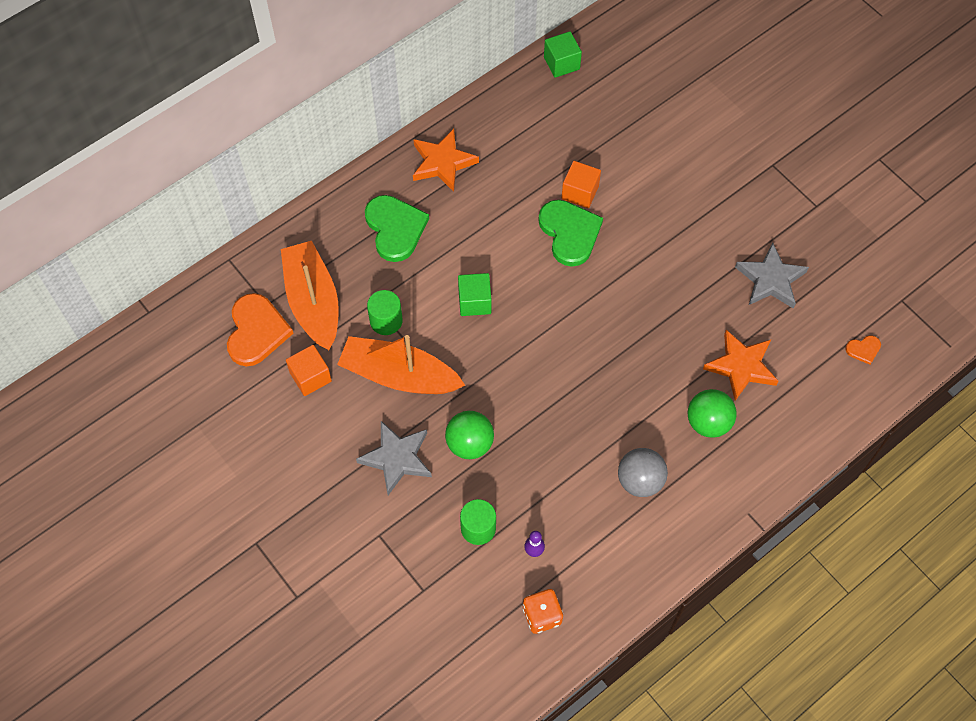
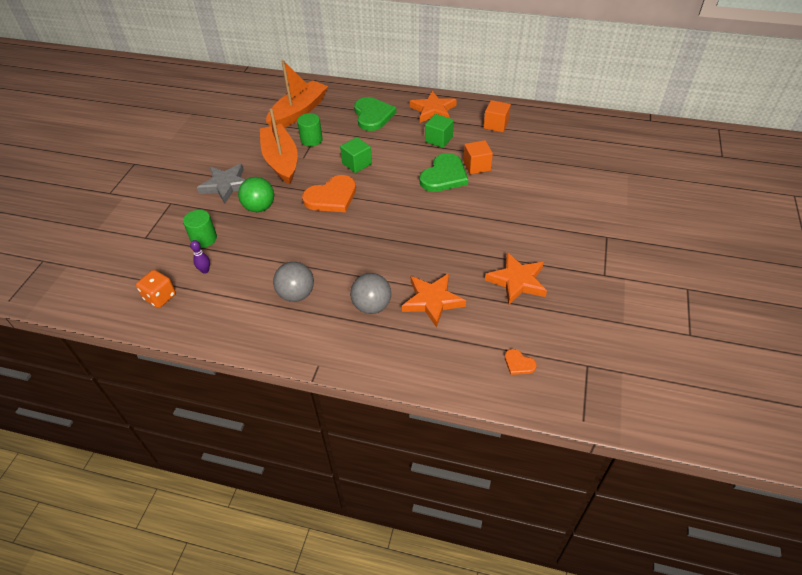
camera: 55 degrees right, 15 degrees down
orange heart [227,293,294,366] -> orange heart moved to [302,175,356,212]
orange cube [286,345,332,396] -> orange cube moved to [484,100,511,132]
green heart [365,195,429,262] -> green heart turned 45 degrees counterclockwise [354,97,396,131]
green cube [544,31,582,78] -> green cube moved to [425,114,454,148]
green ball [688,389,737,438] -> grey ball [350,273,391,314]
grey star [735,242,809,309] -> orange star [485,252,547,305]

